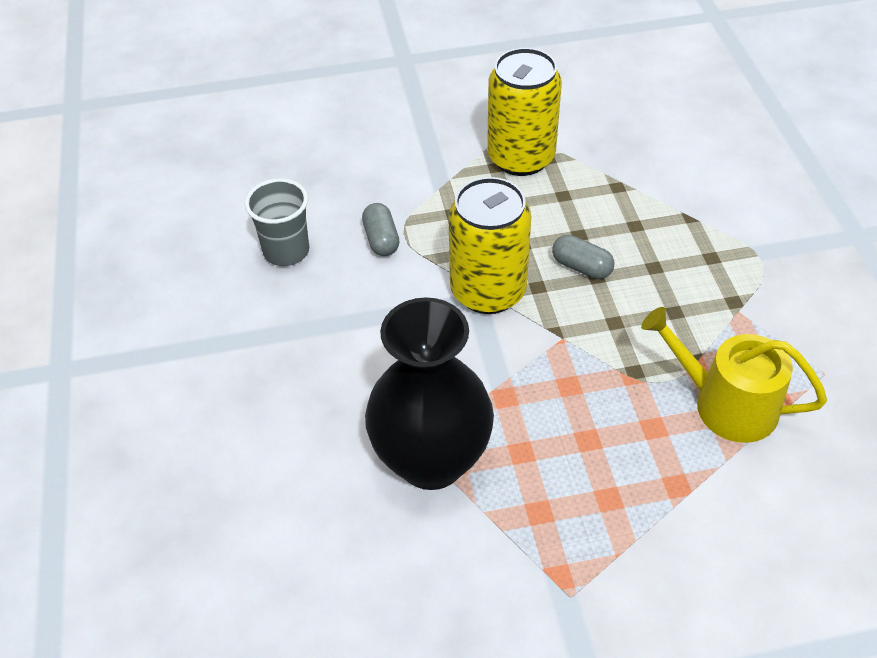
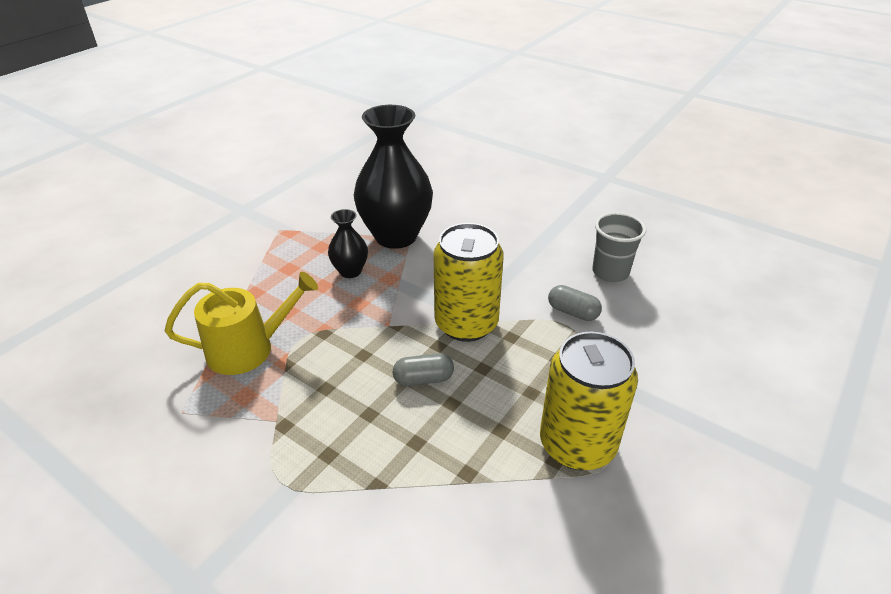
camera: 135 degrees right, 10 degrees down
none -> black vase [328,209,368,278]

